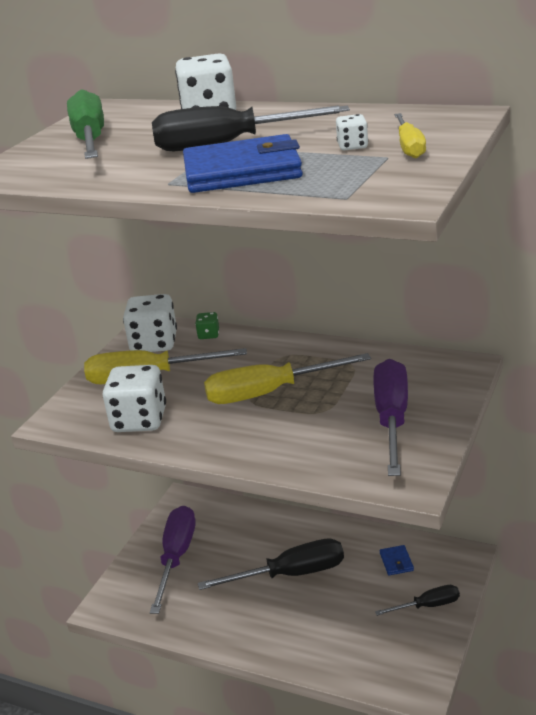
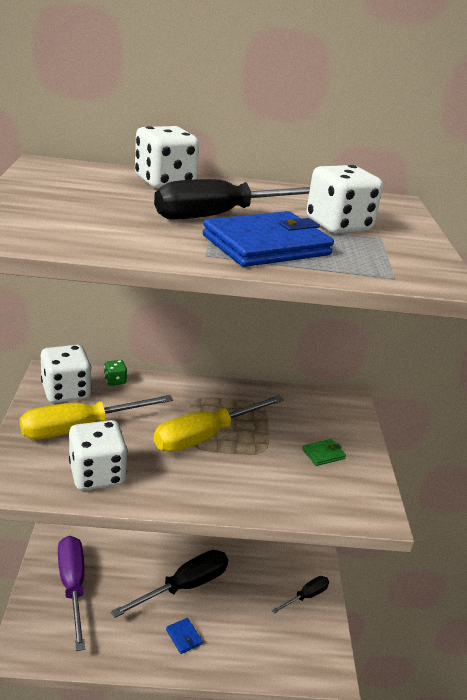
camera: 30 degrees left, 0 degrees up
green screwdriver [67,89,104,159] -> none
white dice [336,114,368,150] -> white dice [306,165,383,234], size x2.15
purple screwdriver [373,359,408,476] -> green wallet [302,439,346,466]
blue wallet [380,545,414,575] -> blue wallet moved to [166,618,203,654]
yellow screwdriver [394,113,426,158] -> none

